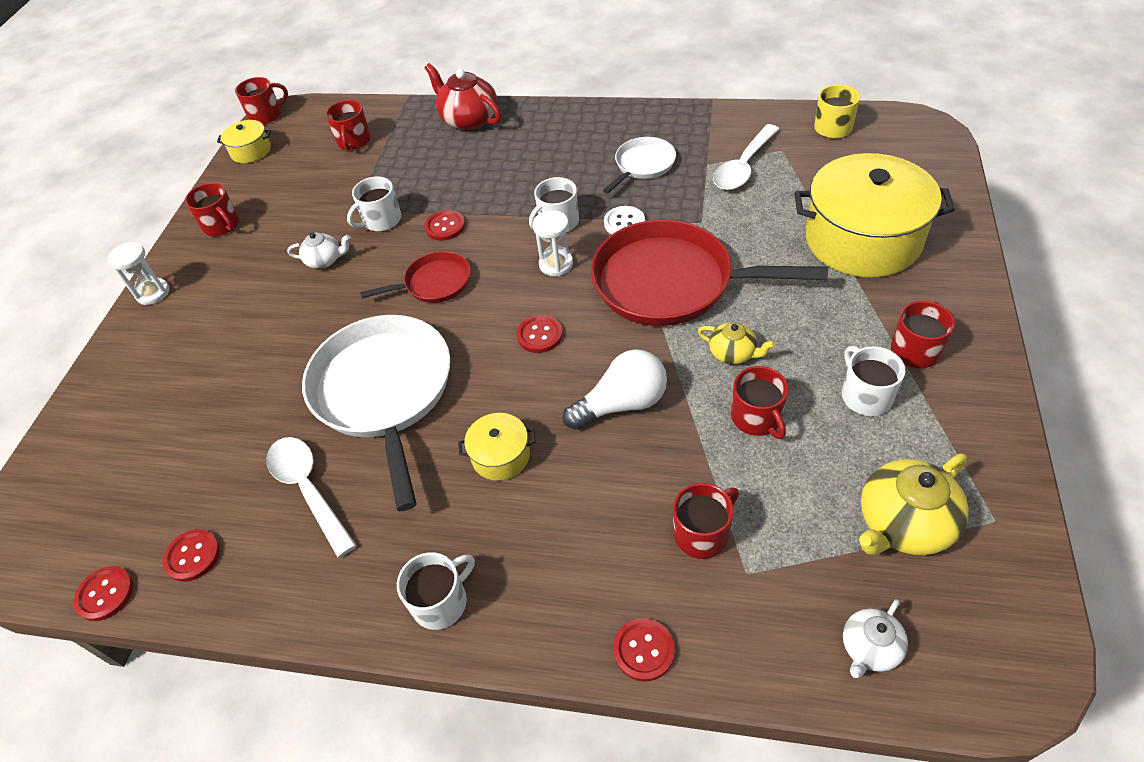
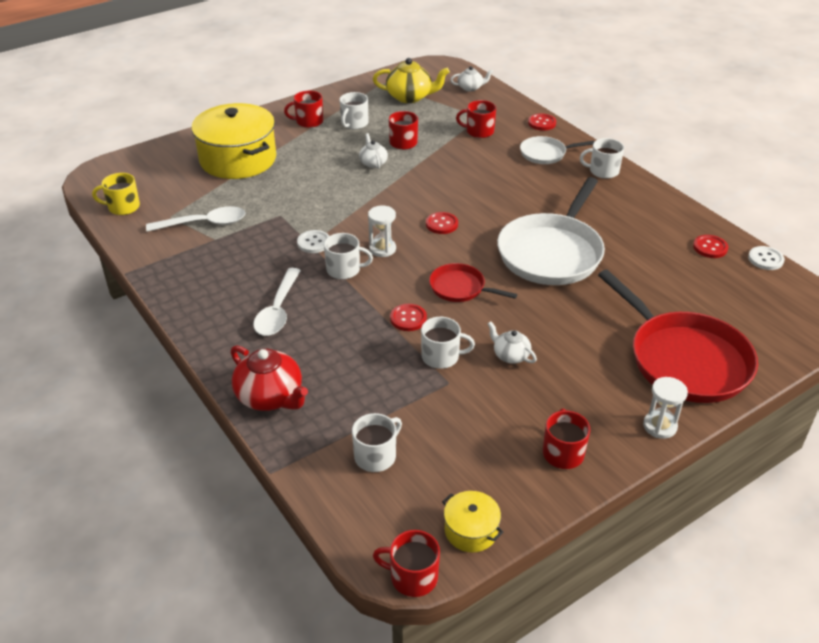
camera: 140 degrees left, 10 degrees down
red button [74,566,133,621] -> white button [748,246,785,270]
white spoon [266,437,357,558] -> white spoon moved to [253,268,301,336]
red mug [325,100,371,150] -> white mug [352,413,402,472]
red teapot [425,63,501,130] -> red teapot turned 45 degrees counterclockwise [231,345,308,411]
yellow pot [458,413,536,481] -> none
white light bulb [563,349,667,430] -> none
red pan [591,220,828,326] -> red pan moved to [598,270,758,403]
white pan [603,137,676,193] -> white pan moved to [520,136,595,164]
yellow teapot [698,322,775,365] -> white teapot [359,133,388,169]

